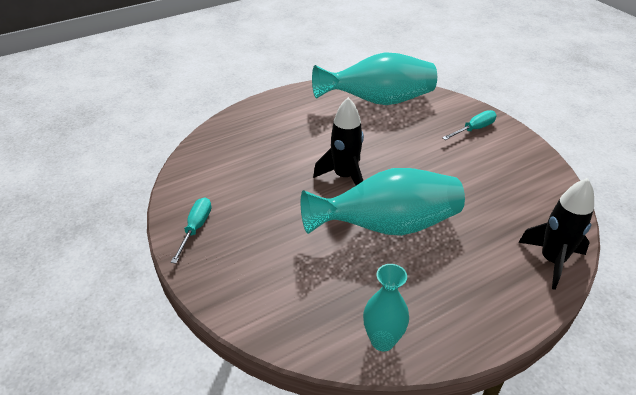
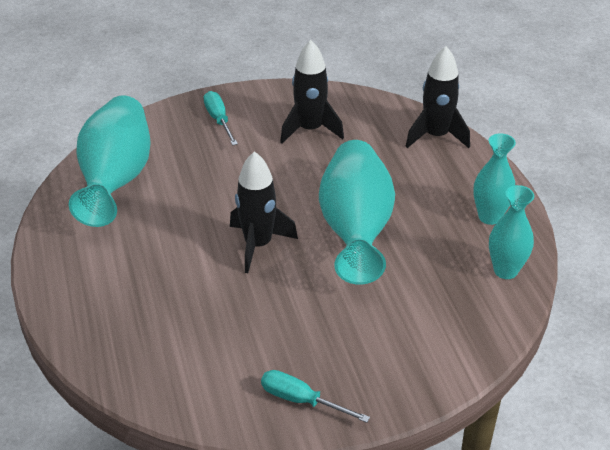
camera: 75 degrees left, 0 degrees up
none -> black rocket [280,40,344,144]
none -> turquoise vase [473,133,516,225]

